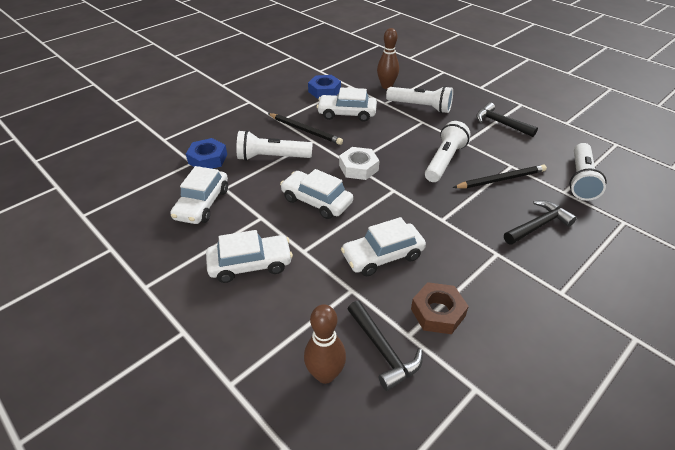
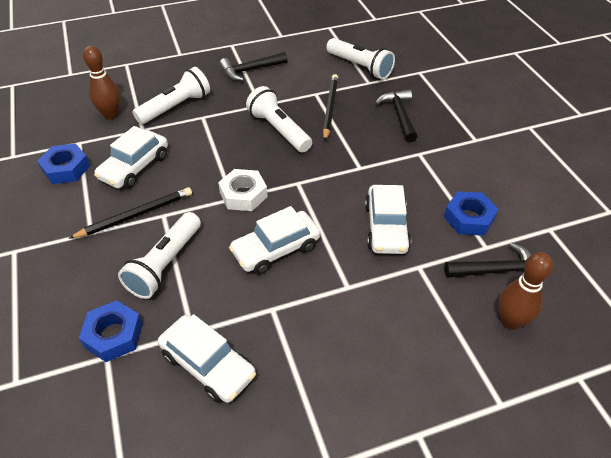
camera: 65 degrees left, 5 degrees up
white car [206,230,293,283] -> none
brown nut [411,282,469,334] -> blue nut [444,191,498,236]

